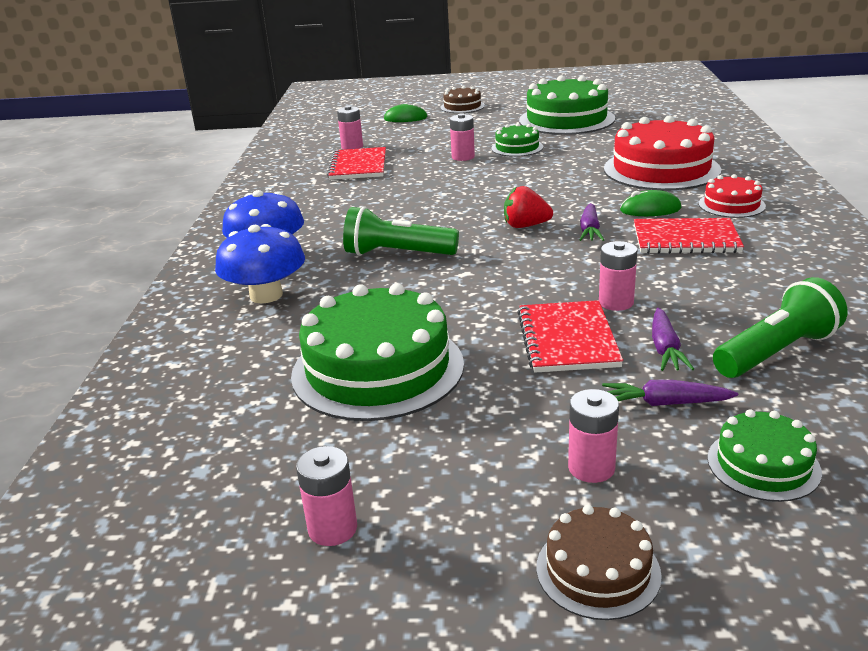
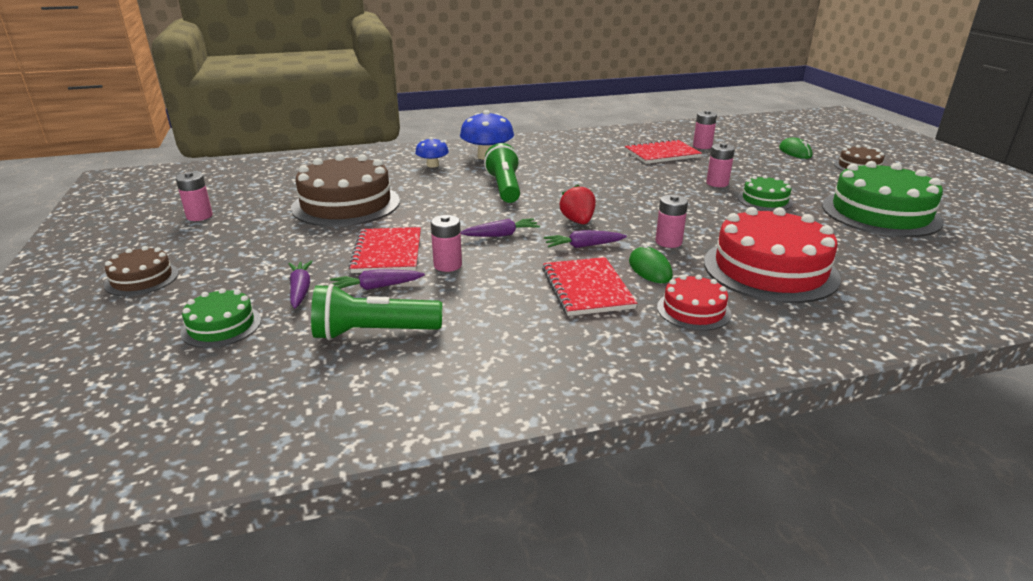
camera: 70 degrees right, 0 degrees up
blue mushroom [215,224,305,303] -> blue mushroom [415,137,449,167], size x0.60
green cake [291,283,464,421] -> brown cake [291,154,400,227]
red notebook [517,300,623,373] -> red notebook turned 75 degrees counterclockwise [348,227,421,273]
pink battery [568,389,619,483] -> pink battery moved to [655,195,688,248]
green flashlight [713,277,847,378] -> green flashlight turned 135 degrees clockwise [311,284,442,340]
none -> purple carrot [461,218,540,237]

